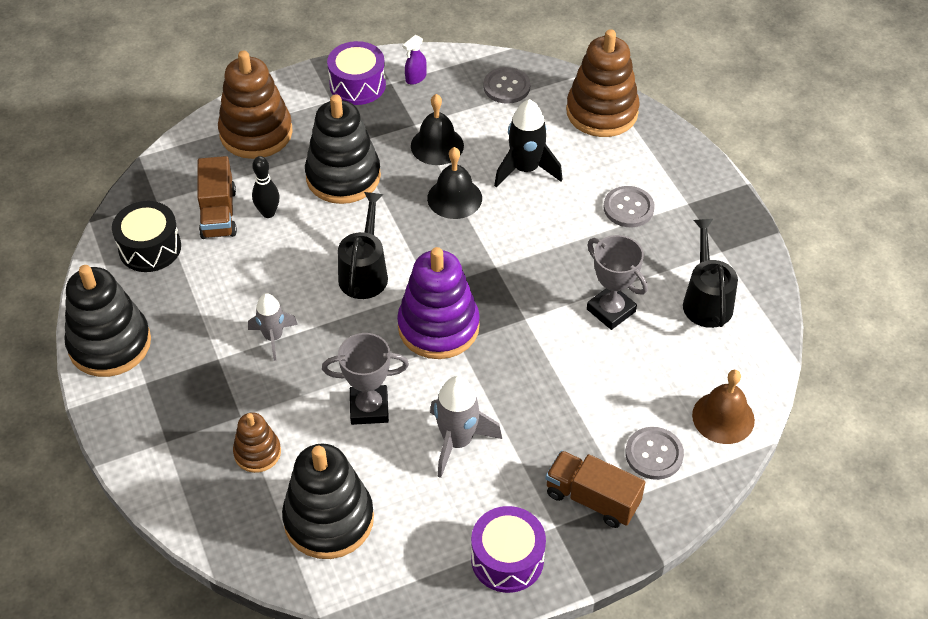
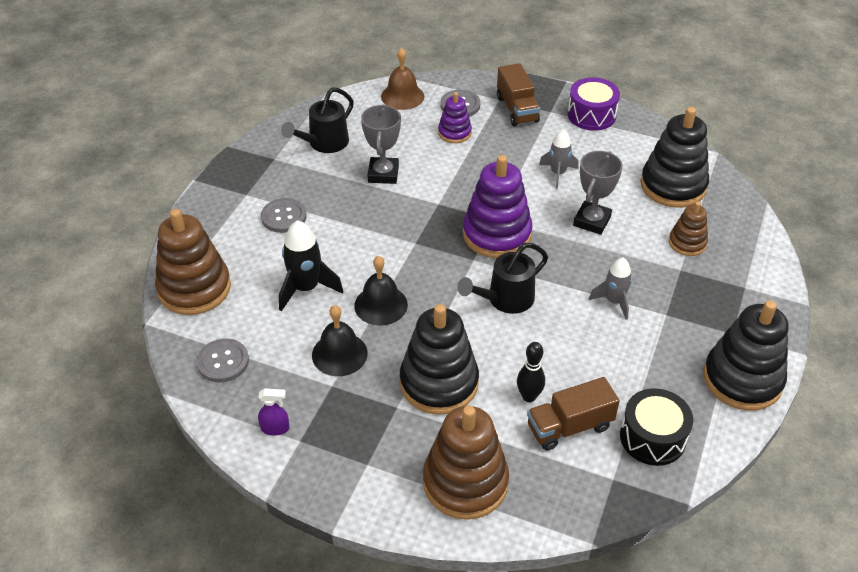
camera: 135 degrees left, 5 degrees down
brown truck [197,156,237,239] -> brown truck turned 150 degrees counterclockwise [527,377,620,451]
grey trophy [322,333,409,425] -> grey trophy turned 75 degrees clockwise [573,151,623,235]
purple drum [327,41,386,105] -> none
grey rocket [430,376,502,478] -> grey rocket [539,129,578,189], size x0.67
none -> purple stacking toy [438,92,472,143]

